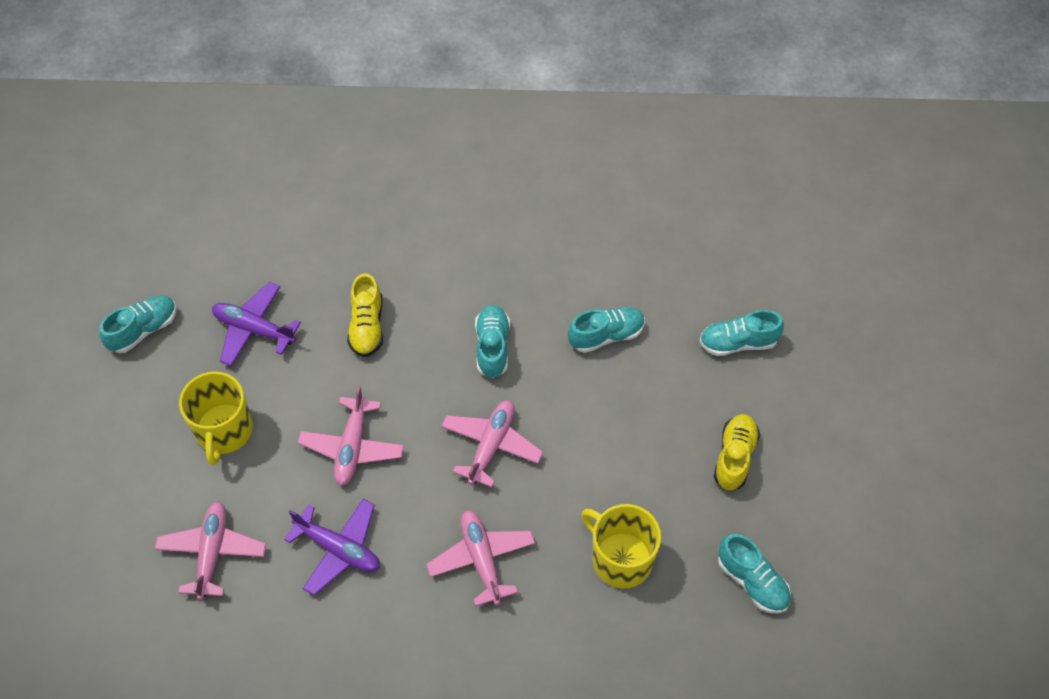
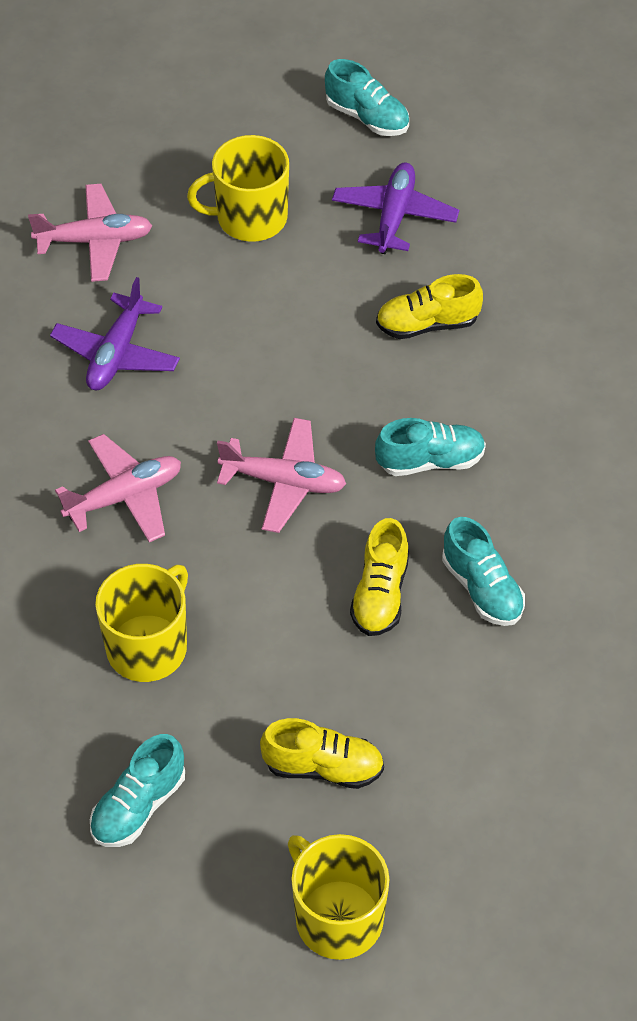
camera: 80 degrees right, 5 degrees down
pink plane [298,386,404,486] -> none
turquoise shoe [699,310,784,356] -> none
none -> yellow mug [288,834,390,960]
none -> yellow shoe [350,518,409,636]

